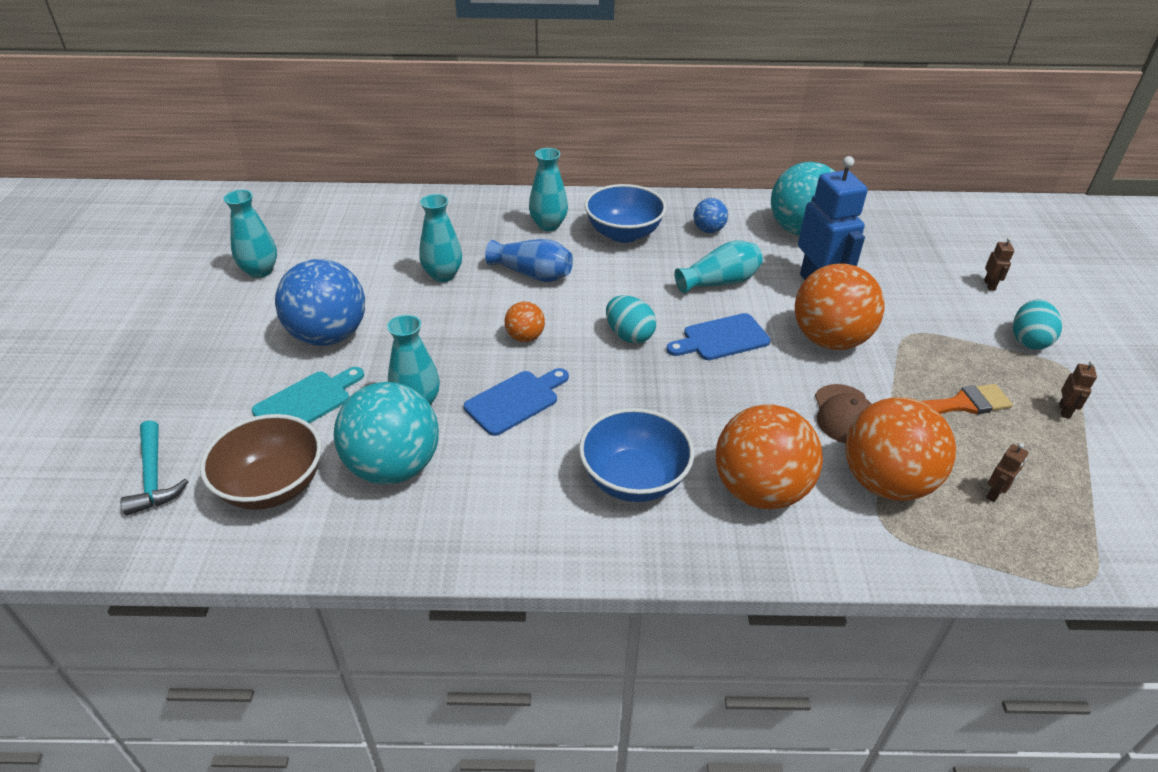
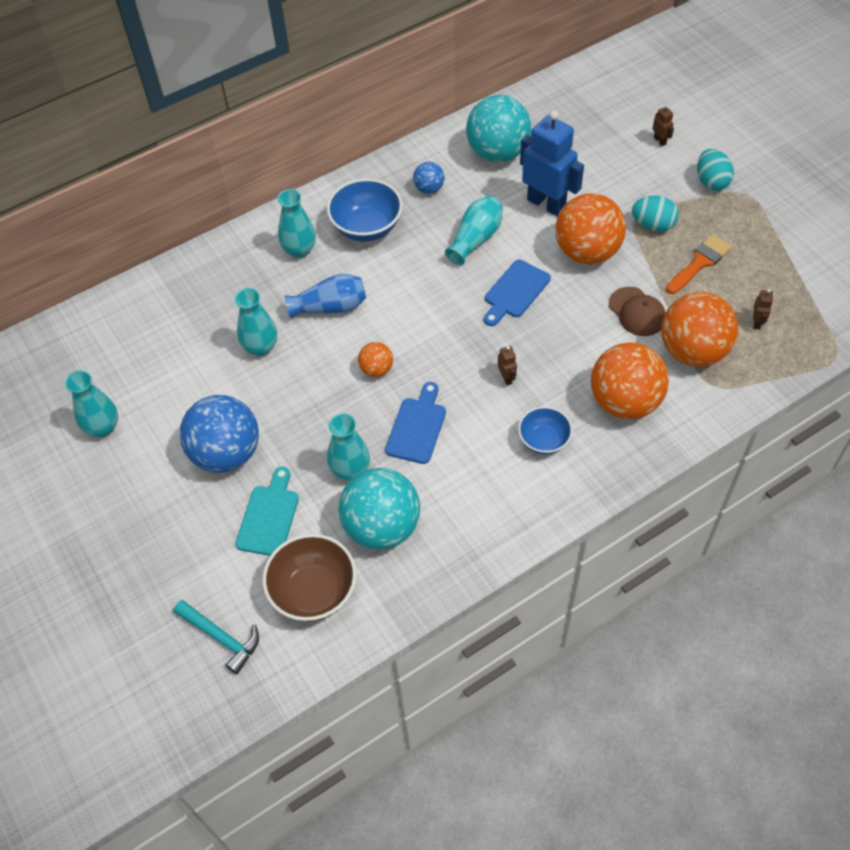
camera: 30 degrees left, 15 degrees up
blue bowl [579,408,694,502] -> blue bowl [518,406,573,455], size x0.63
turquoise egg [606,295,656,344] -> turquoise egg moved to [632,196,679,232]
brown robot [1059,361,1097,419] -> brown robot moved to [498,346,517,385]

